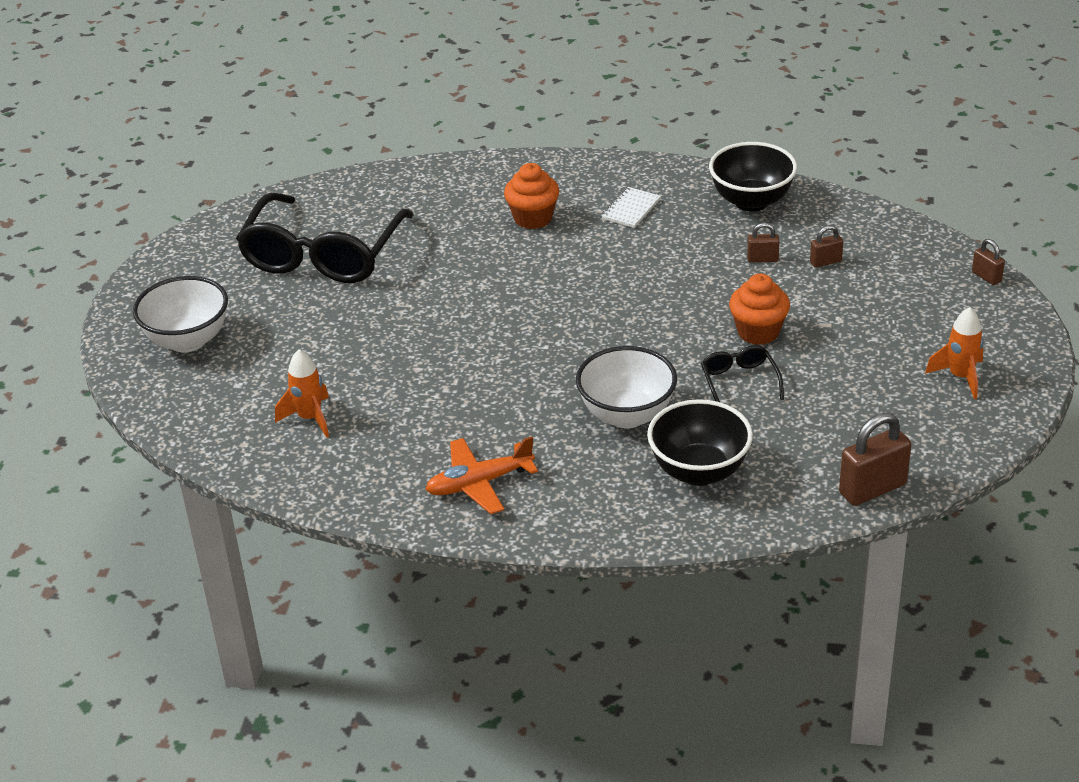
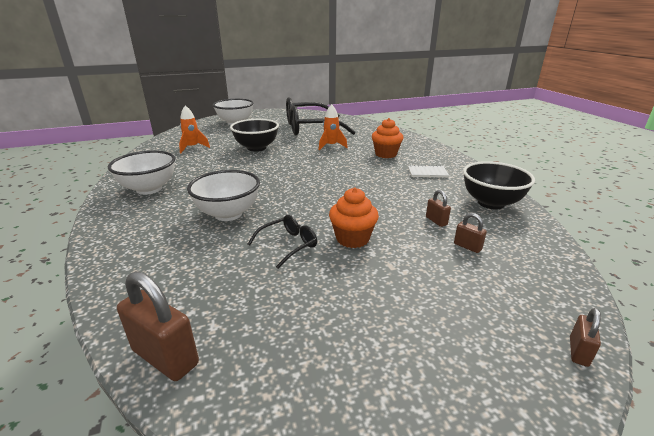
camera: 60 degrees right, 10 degrees down
orange plane [425,436,538,514] -> white bowl [108,151,175,195]
black bowl [647,399,753,486] -> black bowl moved to [230,119,279,152]
orange rocket [925,307,984,399] -> orange rocket moved to [319,104,348,151]

